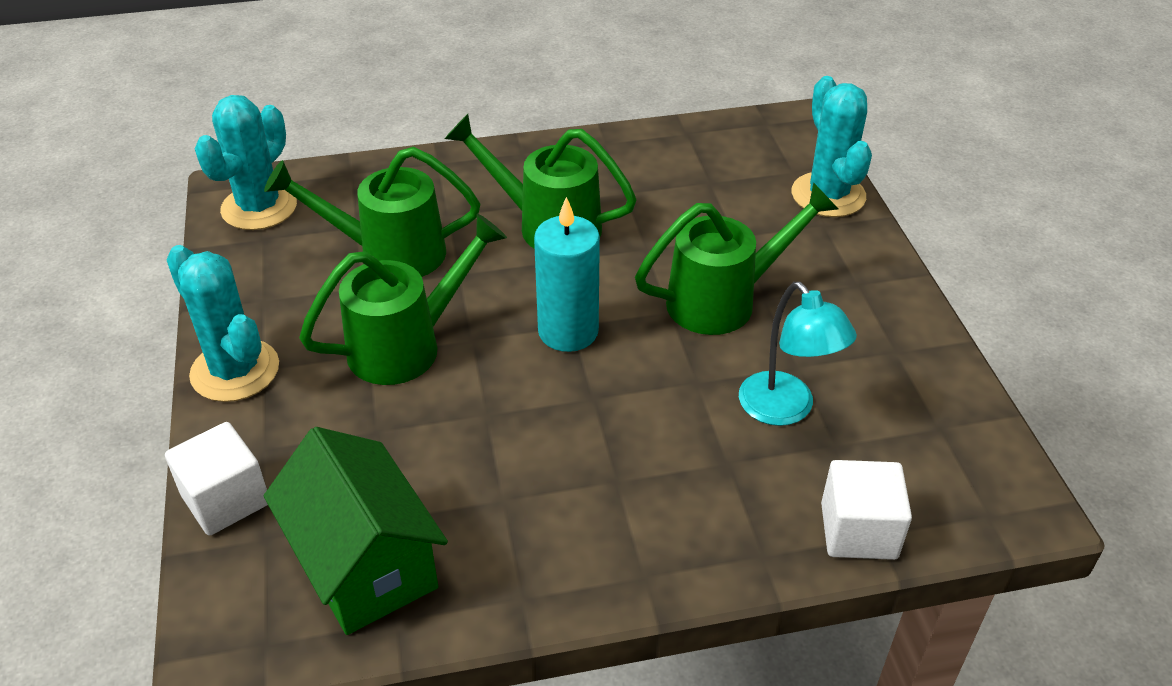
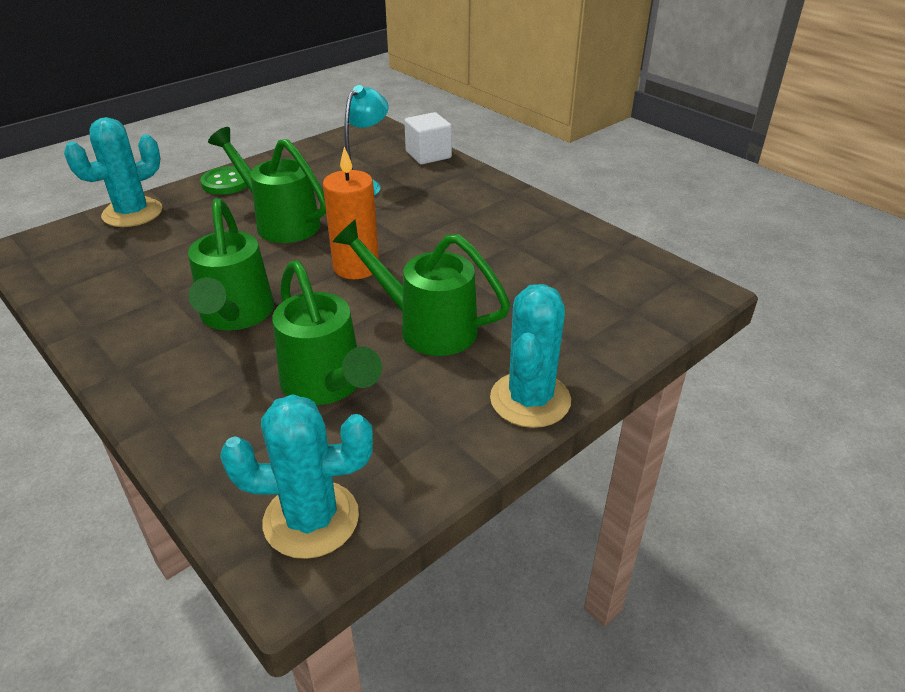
camera: 120 degrees left, 5 degrees down
white cube [165,422,268,536] -> none
green house [264,427,448,635] -> none
turquoise candle [534,197,600,352] -> orange candle [323,146,379,279]
none -> green button [200,166,248,195]

